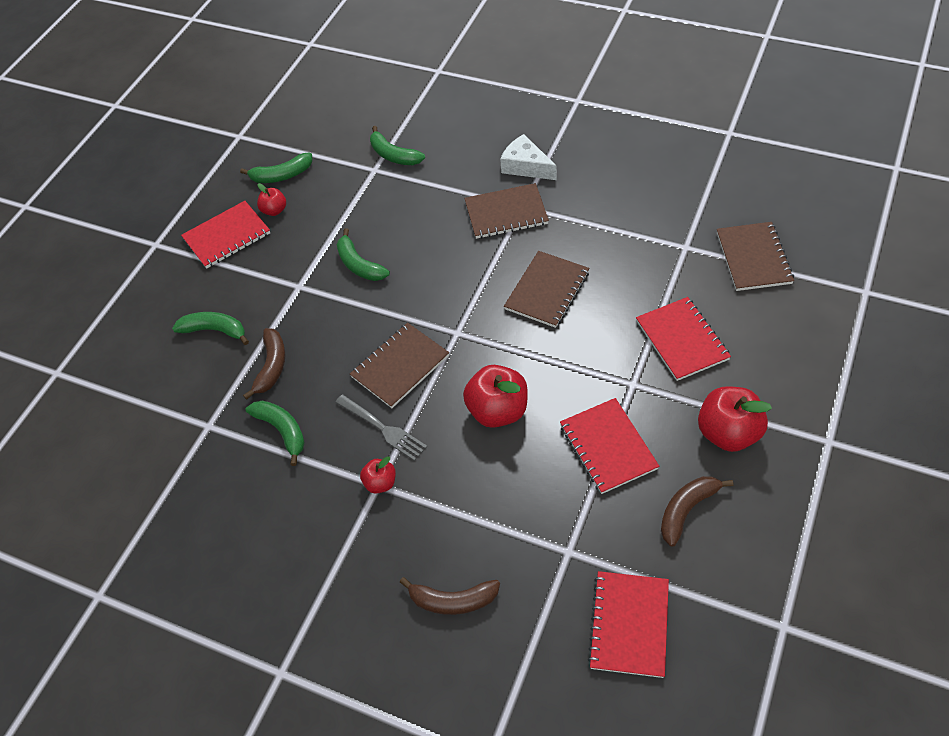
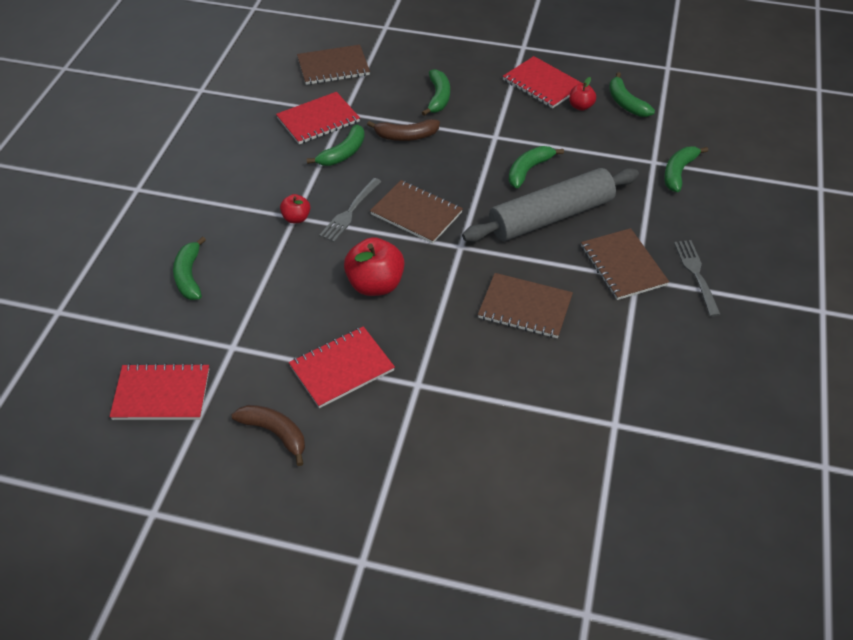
camera: 75 degrees right, 5 degrees down
brown banana [400,577,500,615] -> green banana [173,236,206,300]
white cheese [500,134,557,180] -> grey fork [674,240,721,317]
red notebook [636,297,731,381] -> red notebook moved to [276,92,360,144]
red apple [698,386,772,452] -> none
brown notebook [717,222,794,291] -> brown notebook moved to [297,45,370,85]
none -> grey rolling pin [462,168,639,242]

